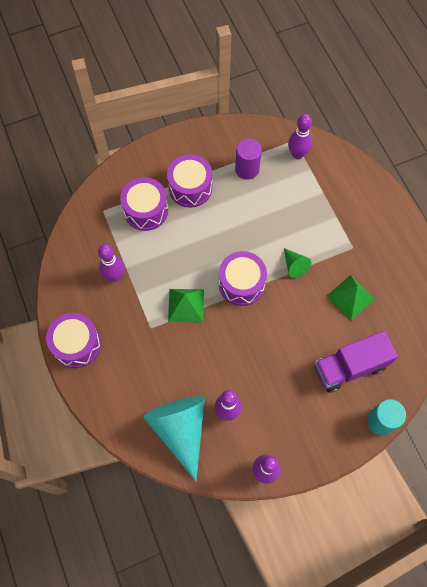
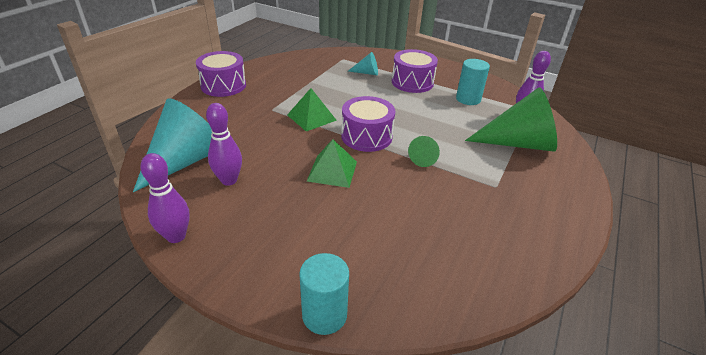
camera: 50 degrees right, 30 degrees down
purple bowling pin [98,244,125,282] -> none
purple drum [120,177,168,231] -> turquoise cone [348,52,378,75]
purple cylinder [235,138,262,180] -> turquoise cylinder [456,59,490,105]
purple truck [314,331,398,393] -> none
green pyramid [327,275,375,320] -> green pyramid moved to [307,139,357,188]
none -> green cone [465,87,557,152]

